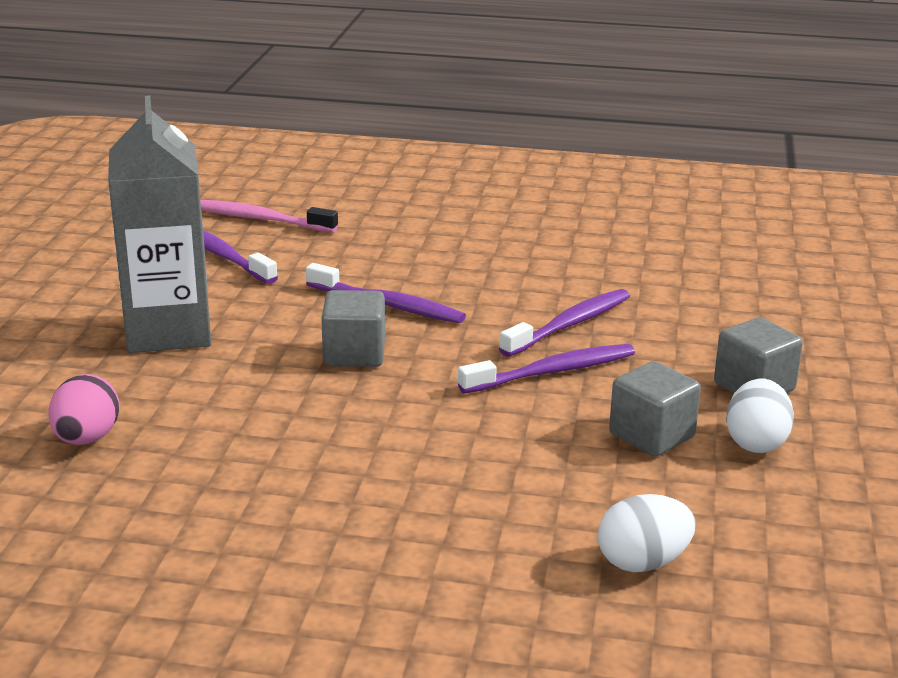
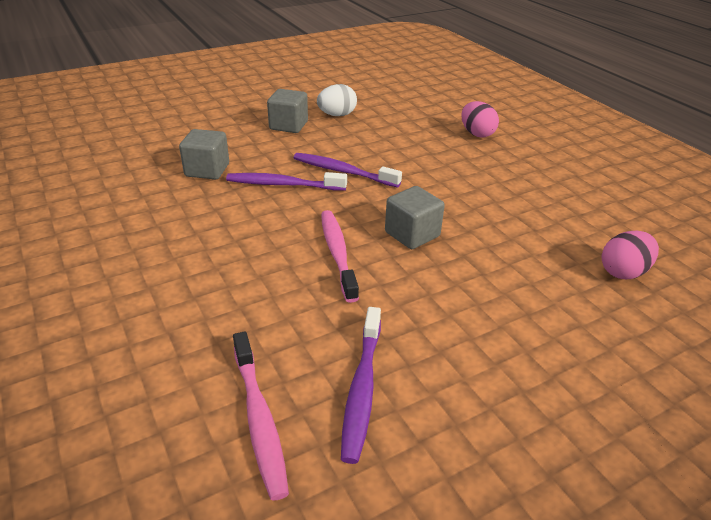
camera: 130 degrees left, 10 degrees up
grey carton [108,96,211,353] -> none
purple toothbrush [306,263,466,323] -> pink toothbrush [321,210,359,303]
white egg [598,494,696,572] -> none
grey cube [609,361,701,456] -> grey cube moved to [179,129,229,180]
none -> pink egg [461,101,499,137]

